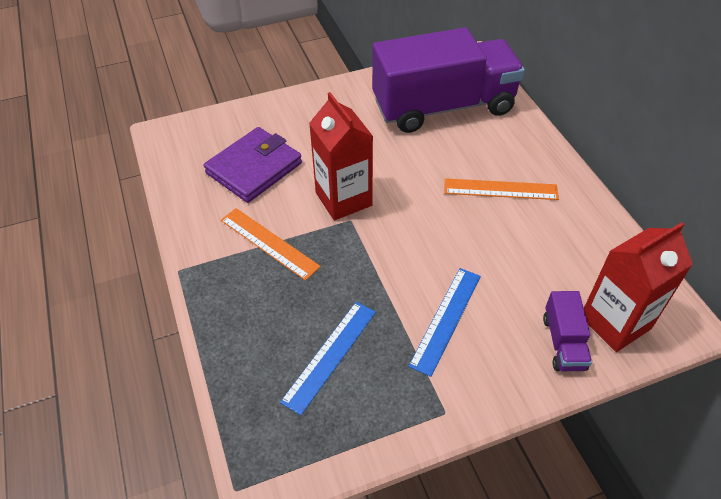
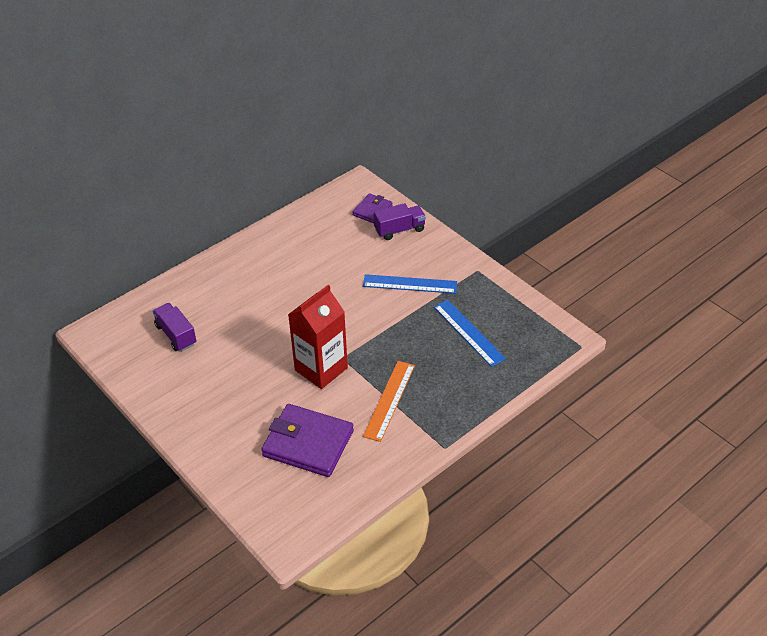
camera: 110 degrees left, 5 degrees down
blue ruler [280,302,376,415] -> blue ruler turned 45 degrees clockwise [434,300,506,367]
purple truck [372,27,525,133] -> purple truck [152,303,197,351], size x0.41
orange ruler [445,178,559,200] -> none
red carton [584,222,693,352] -> purple wallet [352,193,392,223]

